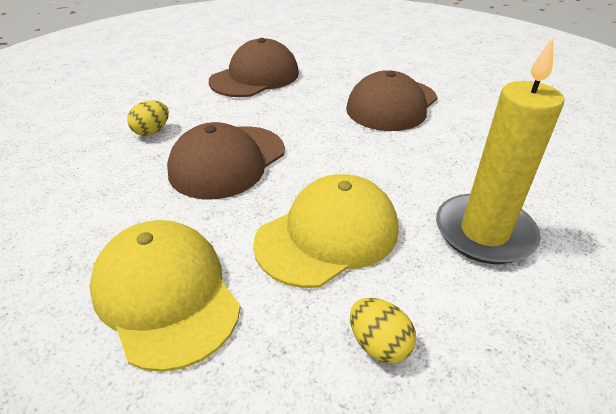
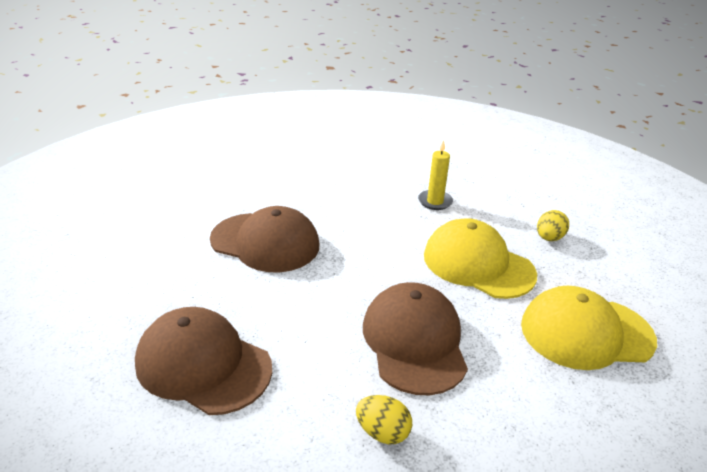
camera: 105 degrees left, 5 degrees down
yellow cap [89,220,241,372] -> yellow cap turned 45 degrees clockwise [521,286,657,370]
brown cap [167,122,285,199] -> brown cap turned 120 degrees counterclockwise [363,282,468,396]
yellow candle [436,37,564,264] -> yellow candle [418,140,453,210], size x0.54

